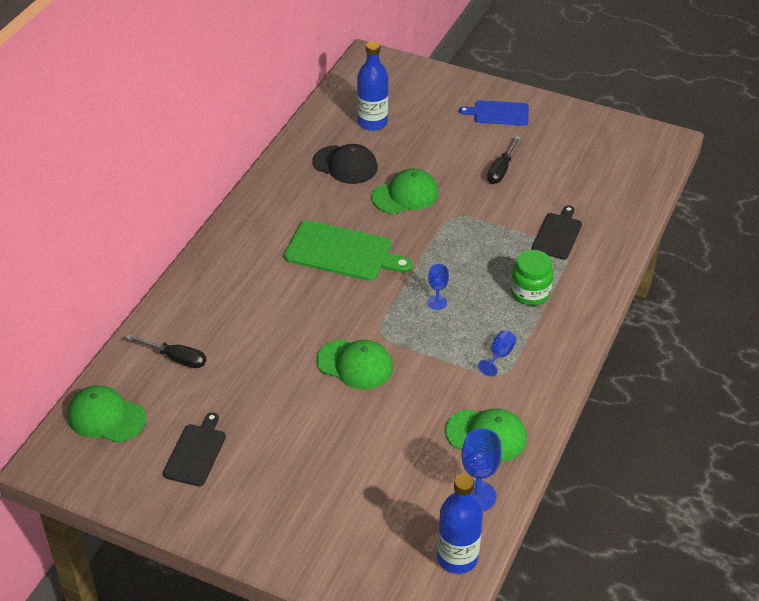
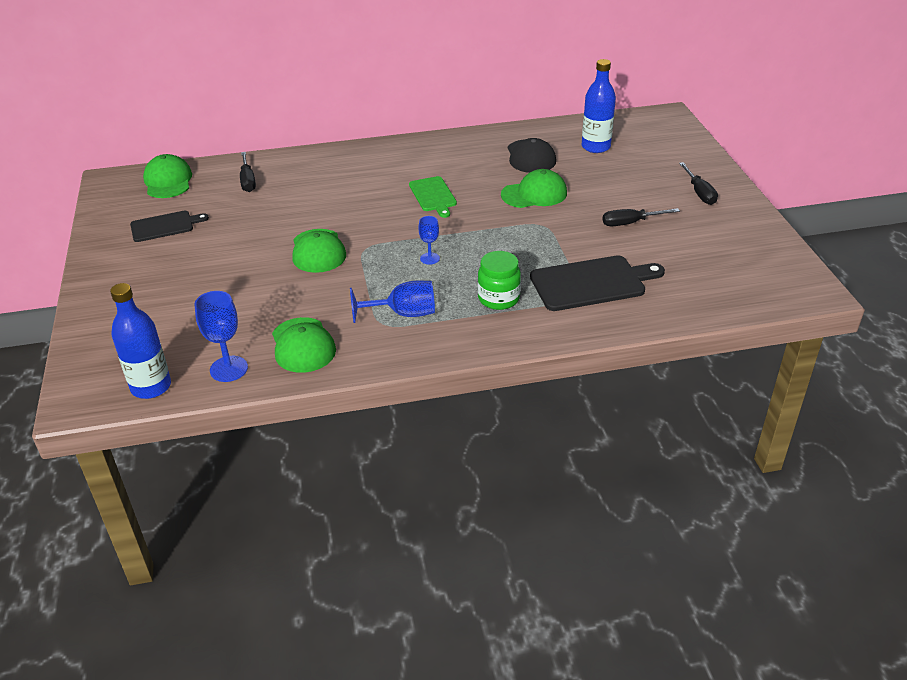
camera: 55 degrees right, 5 degrees down
green cutting board [284,220,412,281] -> green cutting board [409,176,457,218], size x0.62
green cap [372,168,439,214] -> green cap turned 45 degrees counterclockwise [501,169,567,208]
blue cutting board [459,100,529,126] -> black screwdriver [679,162,718,205]
blue goblet [478,330,516,377] -> blue goblet [350,281,435,323], size x1.66
black cutting board [532,206,582,259] -> black cutting board [530,255,665,311], size x1.61

